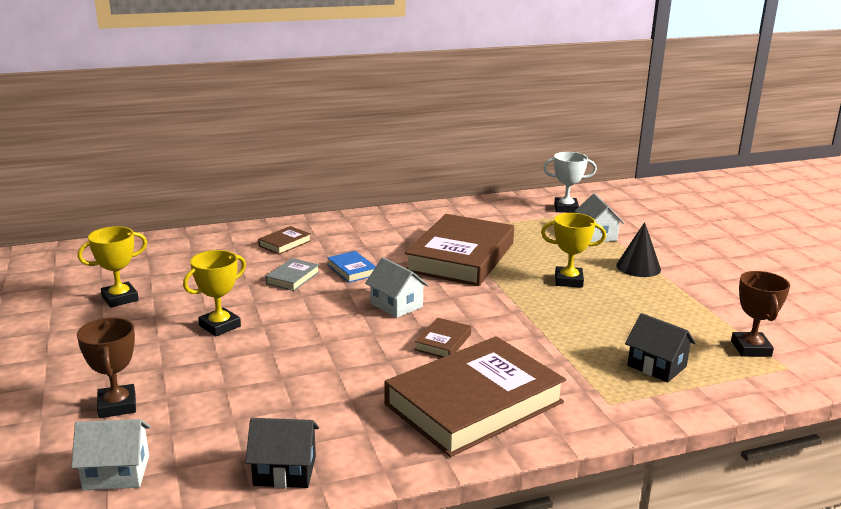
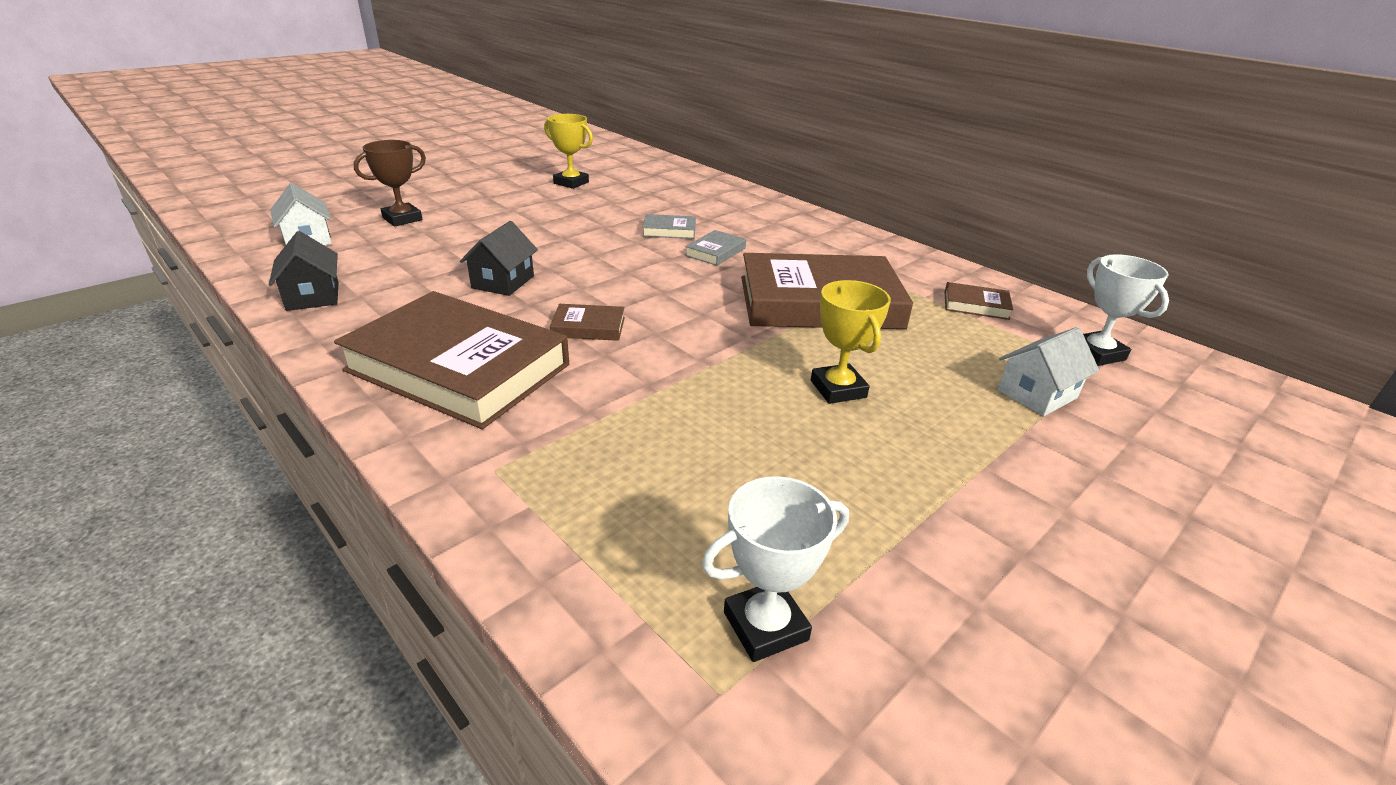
camera: 65 degrees right, 10 degrees up
yellow trophy [183,250,246,336] -> none
brown book [258,226,311,255] -> brown book moved to [945,282,1013,320]
blue book [327,251,376,283] -> grey book [685,230,746,266]
white house [365,257,429,318] -> none
black cone [616,222,661,277] -> none
black house [625,313,696,382] -> black house moved to [460,221,538,296]
brown trophy [731,271,790,357] -> white trophy [702,476,849,662]

